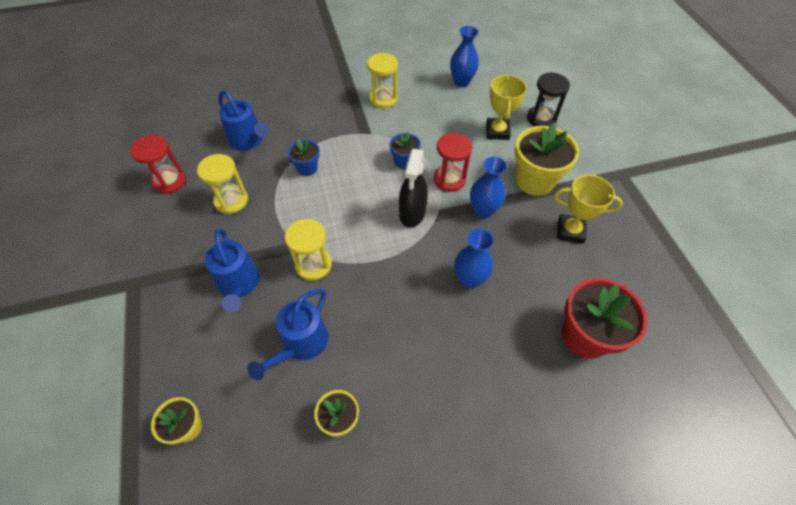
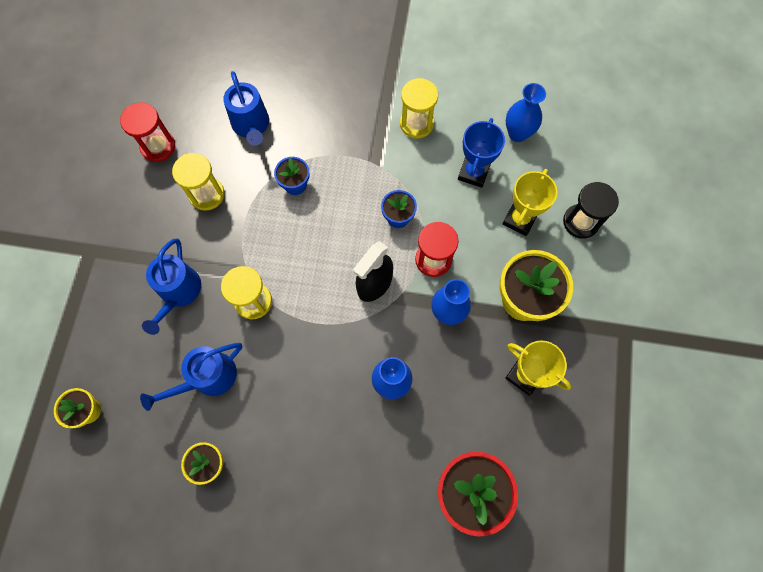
camera: 25 degrees right, 15 degrees up
none -> blue trophy [458,118,505,188]

